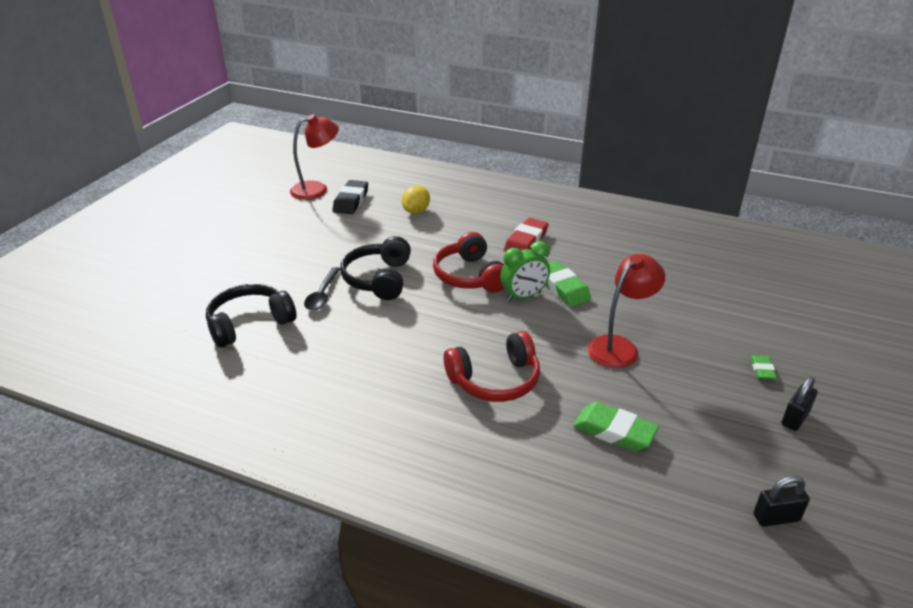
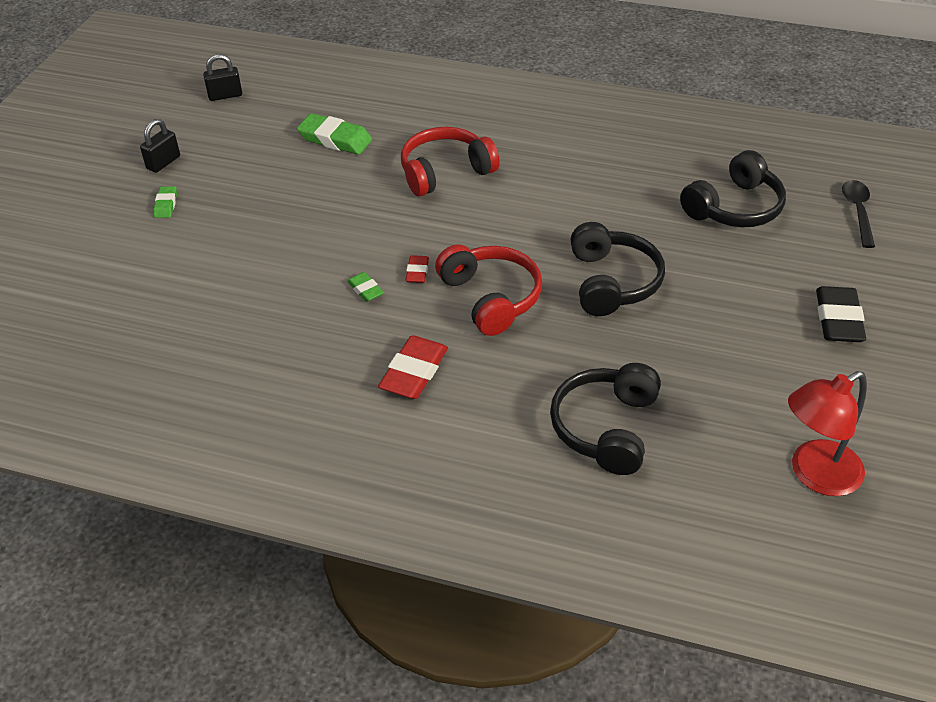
camera: 175 degrees right, 10 degrees up
black spoon [304,267,340,310] -> black spoon moved to [842,180,875,248]
black eraser [333,180,368,214] -> black eraser moved to [816,286,866,342]
yellow lemon [402,185,430,214] -> black headphones [550,363,661,475]
green clock [500,241,550,302] -> red eraser [405,255,429,283]
green eraser [546,261,591,307] -> green eraser [347,272,384,302], size x0.54
red lamp [587,254,665,368] -> none

